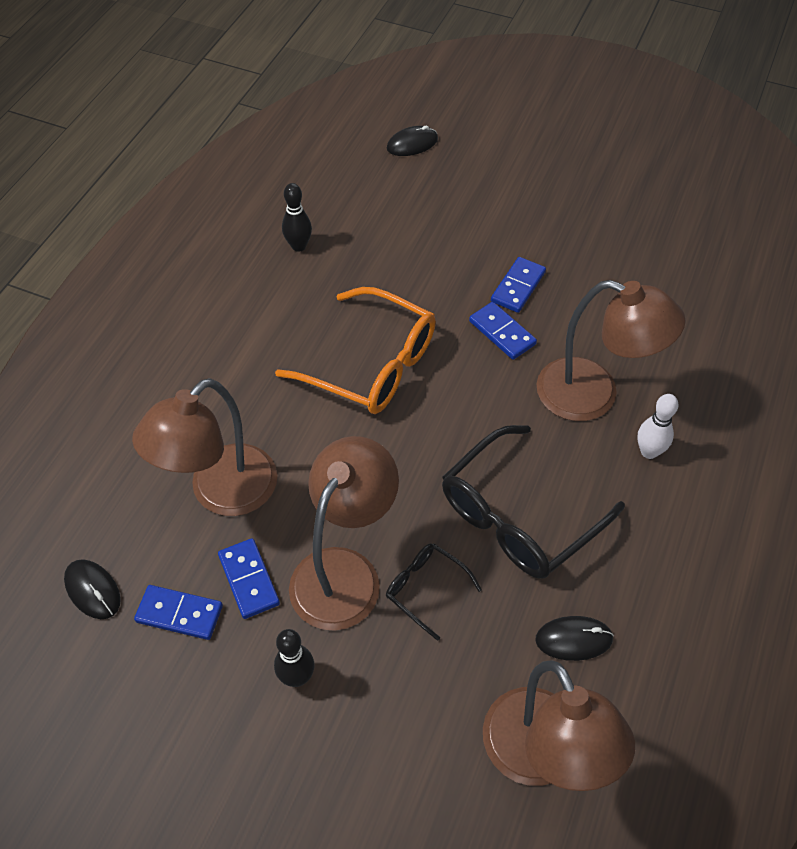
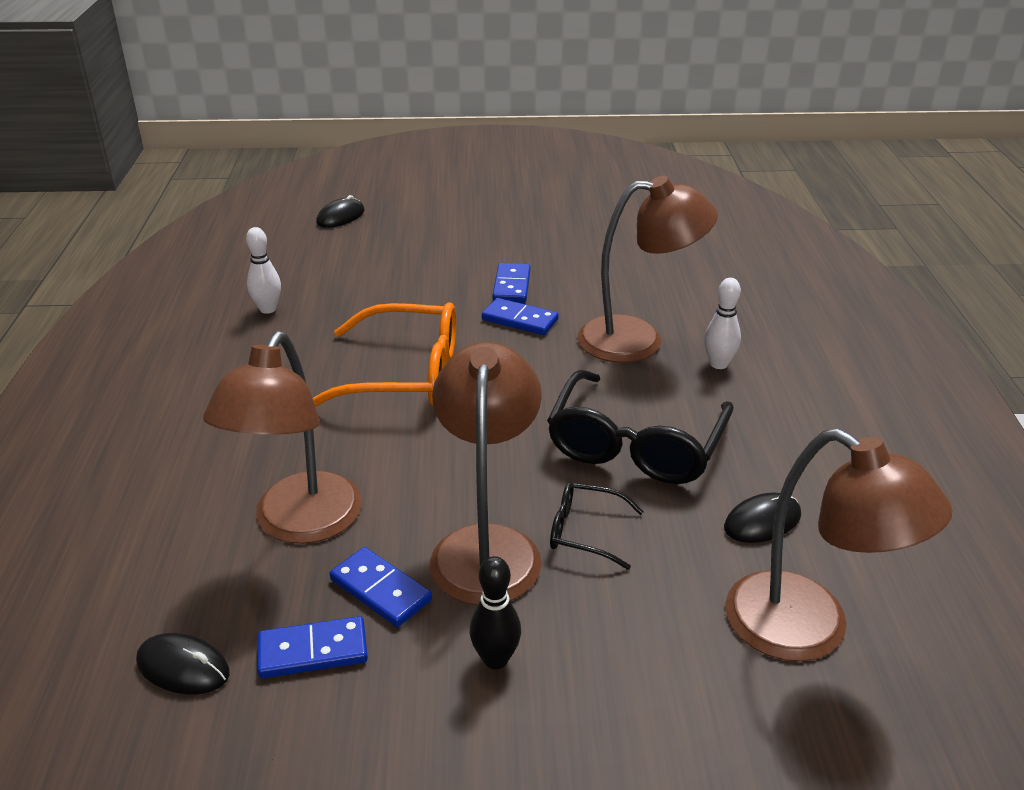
camera: 25 degrees left, 20 degrees down
black bowling pin [282,183,312,252] -> white bowling pin [246,227,281,314]

